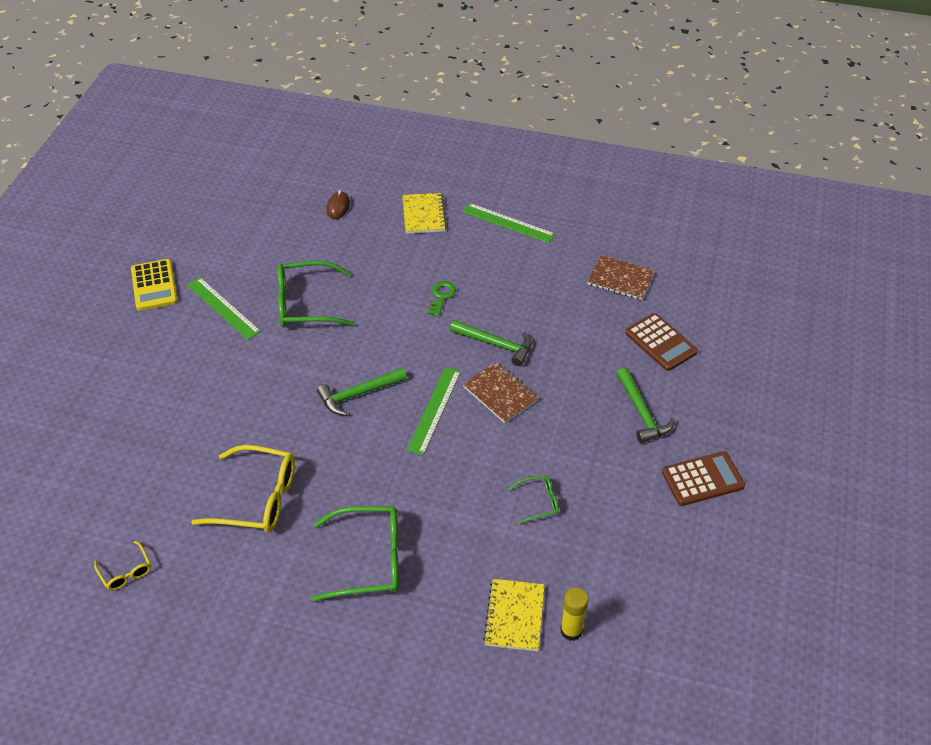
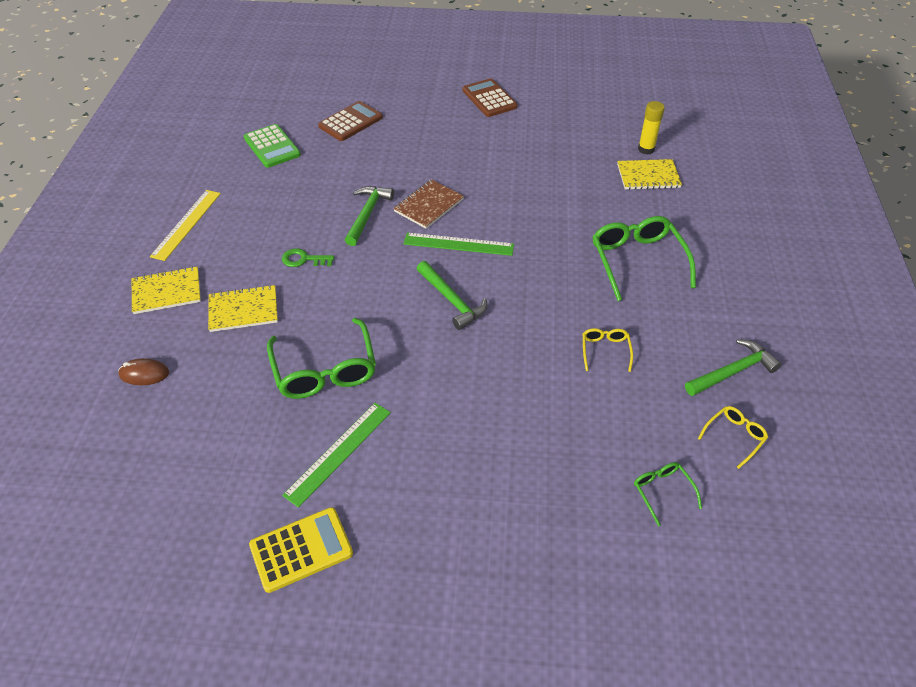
camera: 100 degrees left, 0 degrees up
yellow glasses [191,445,295,533] -> yellow glasses [583,328,633,372], size x0.50
green ruler [462,203,555,243] -> yellow ruler [150,190,221,261]
green glasses [508,475,559,524] -> green glasses moved to [634,462,702,527]
brown notebook [587,255,655,300] -> green calculator [244,124,301,168]
green hammer [616,367,675,443] -> green hammer moved to [685,339,782,396]
none -> yellow notebook [208,285,278,332]

